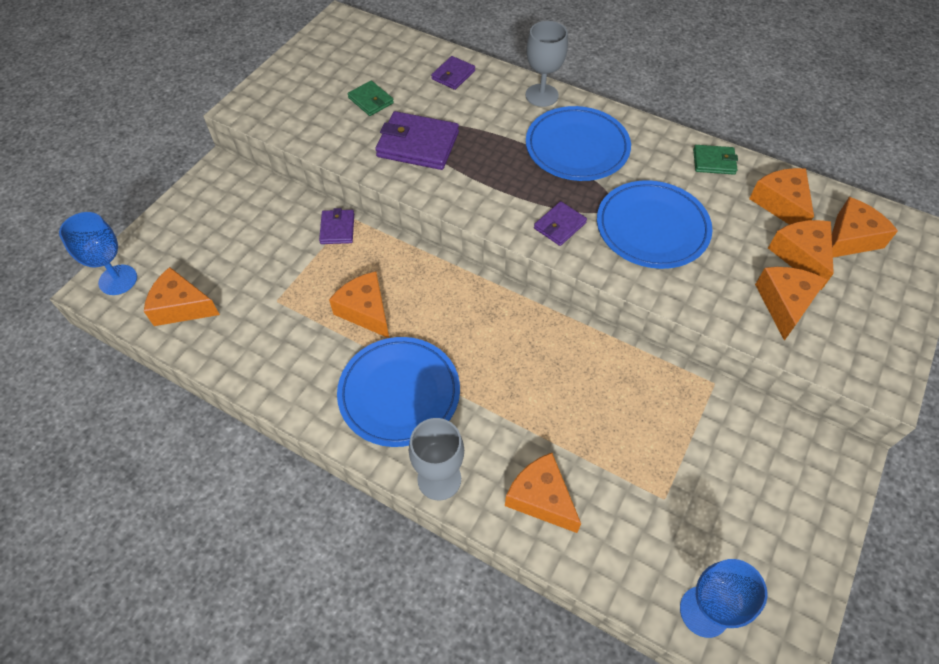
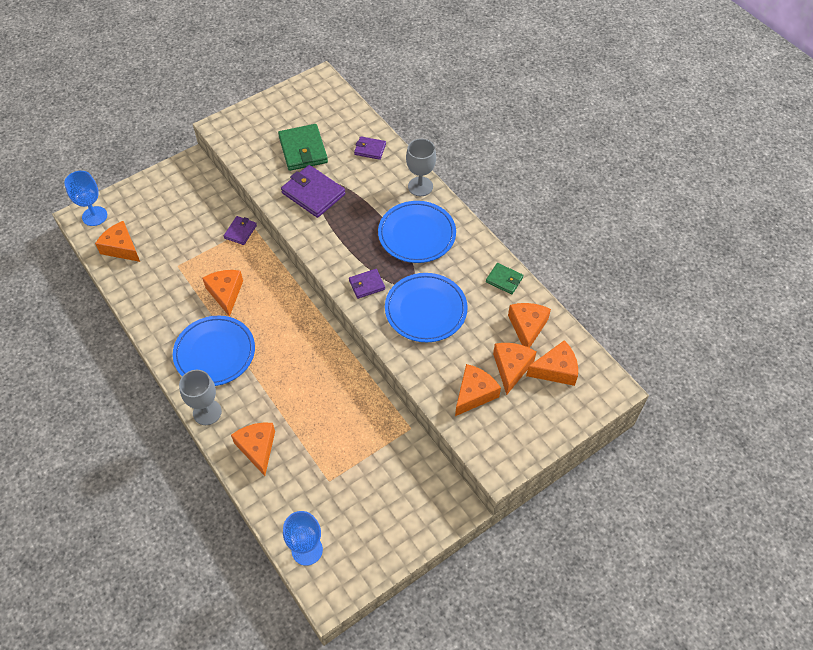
camera: 25 degrees right, 0 degrees up
green wallet [348,81,394,116] -> green wallet [278,124,328,171], size x1.79
purple wallet [431,56,475,90] -> purple wallet turned 45 degrees clockwise [354,136,386,160]

